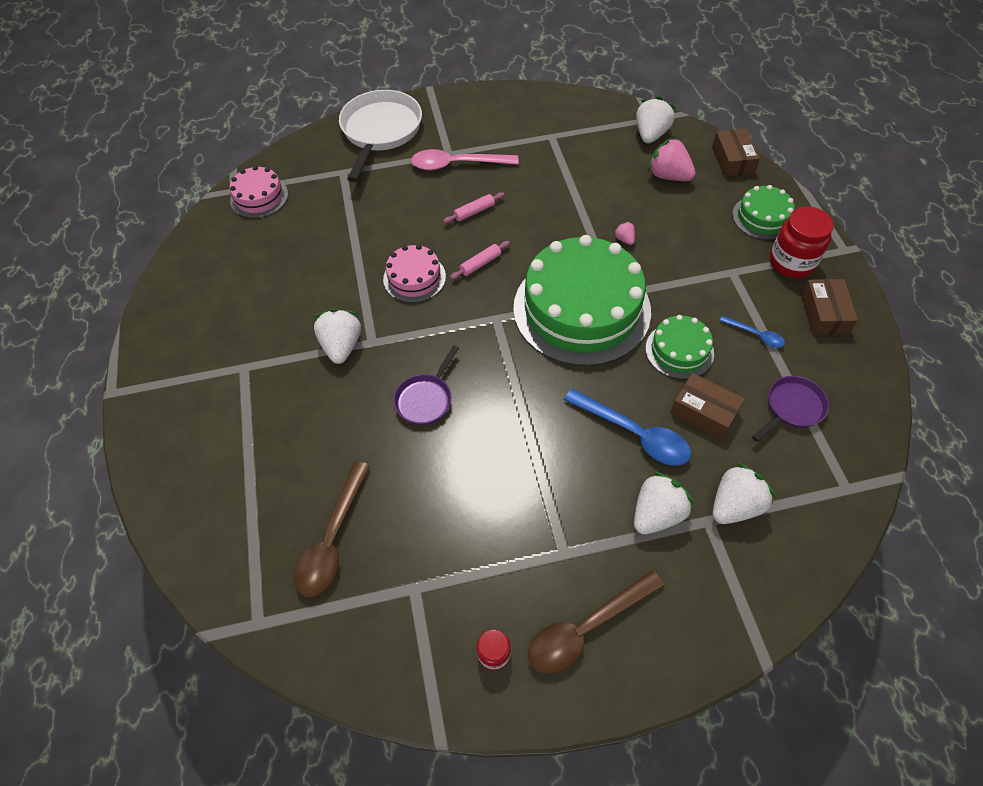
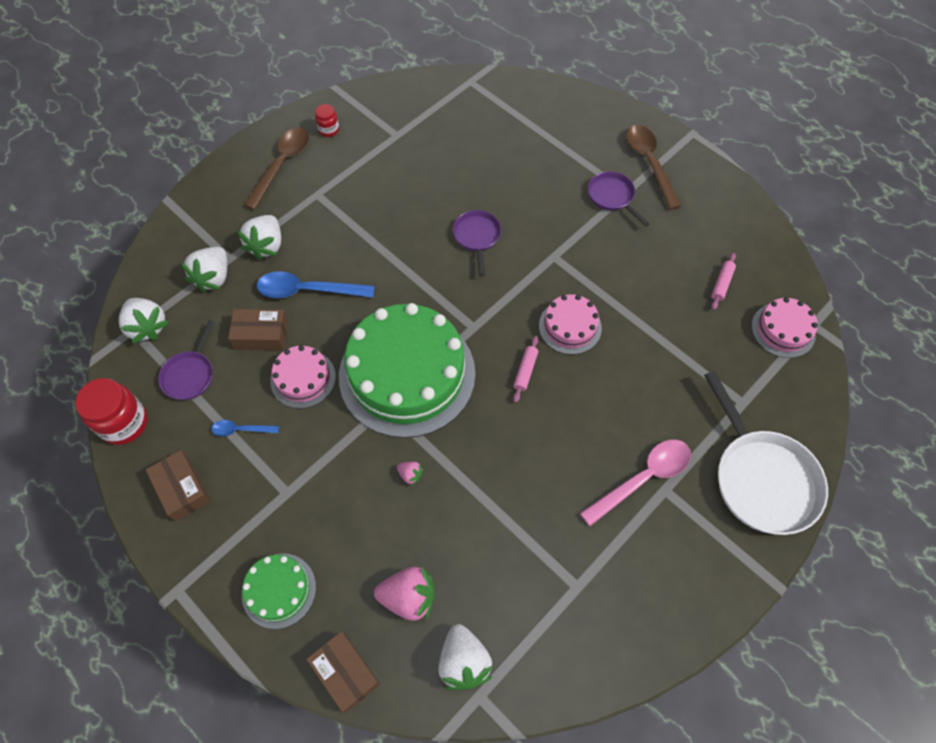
camera: 145 degrees right, 5 degrees up
brown spoon [294,461,370,597] -> brown spoon moved to [626,125,681,210]
white strawberry [313,309,361,364] -> white strawberry moved to [119,298,169,344]
pink rolling pin [443,192,505,223] -> pink rolling pin moved to [711,253,736,310]
green cake [645,315,714,379] -> pink cake [270,345,336,408]
red jar [770,207,834,278] -> red jar moved to [75,378,148,445]
none -> purple pan [588,171,650,227]

